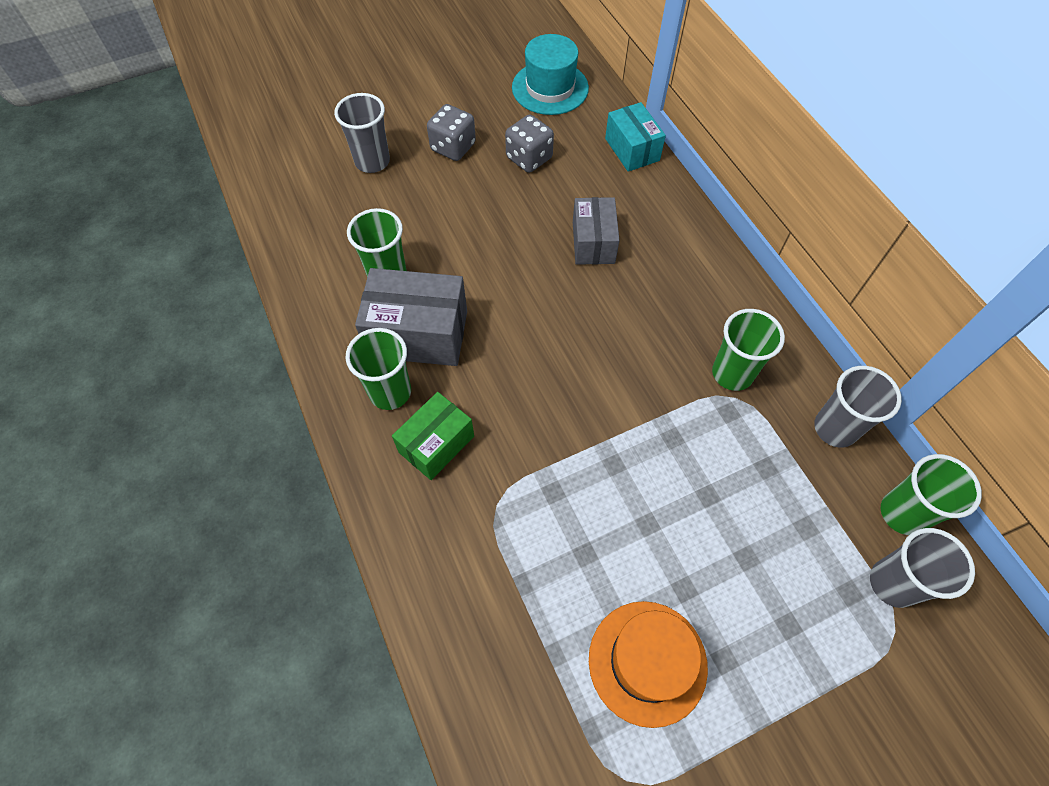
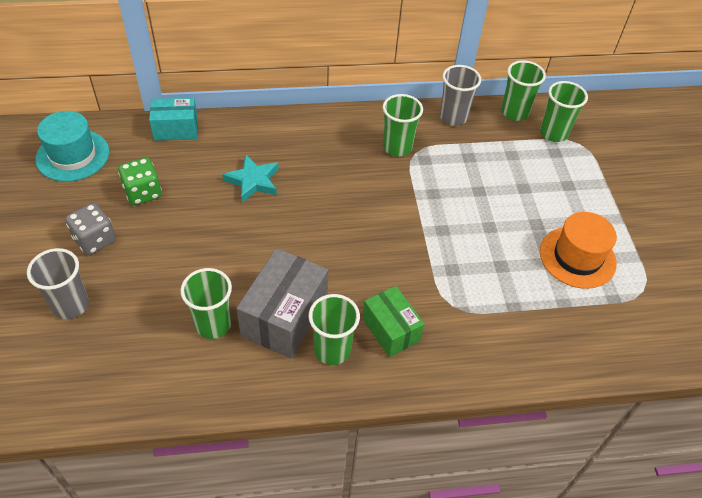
camera: 75 degrees left, 10 degrees down
grey dice [505,114,554,173] -> green dice [118,157,162,205]
grey box [573,197,620,265] -> turquoise star [222,154,279,202]
grey cup [870,528,975,608] -> green cup [540,81,588,142]

